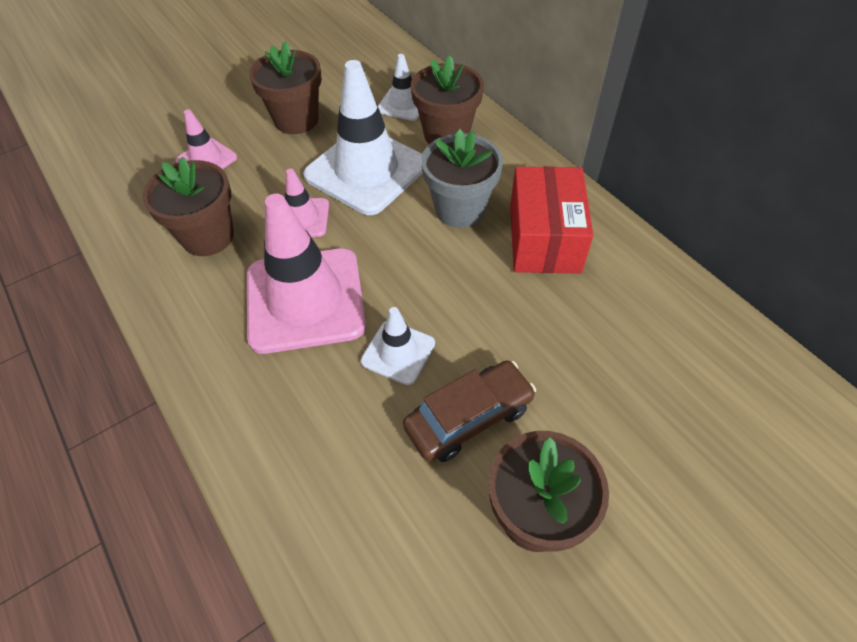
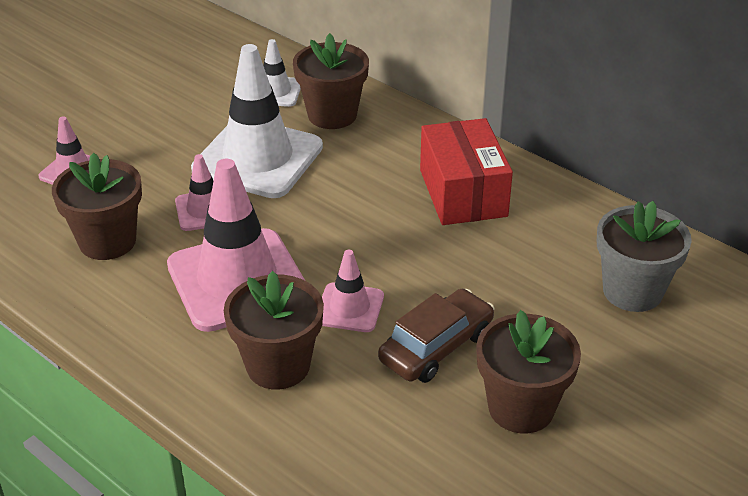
camera: 15 degrees left, 15 degrees down
brown flower pot [249,41,322,134] -> brown flower pot moved to [224,271,324,390]
white traffic cone [361,307,435,385] -> pink traffic cone [322,250,384,332]
grey flower pot [421,129,503,228] -> grey flower pot moved to [597,201,692,312]

